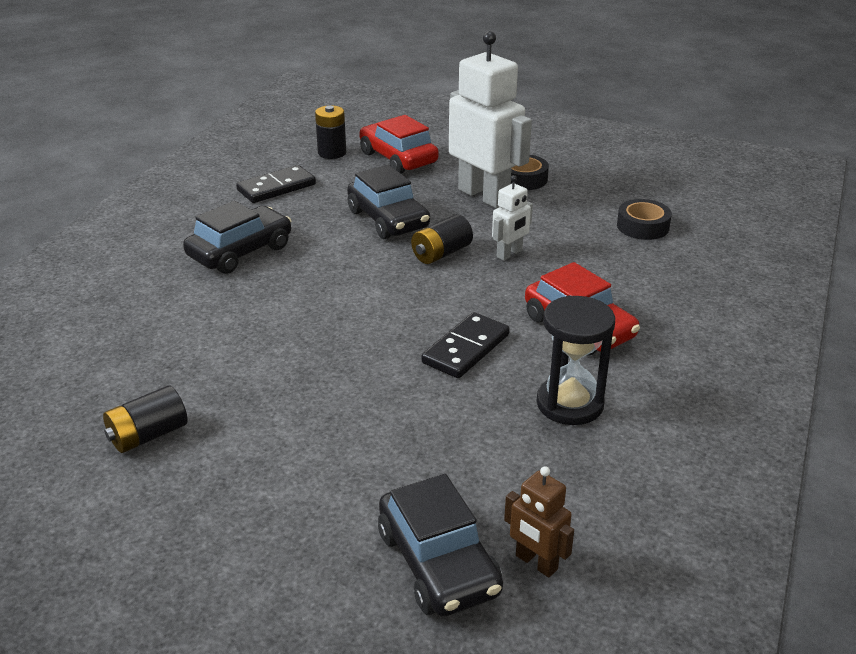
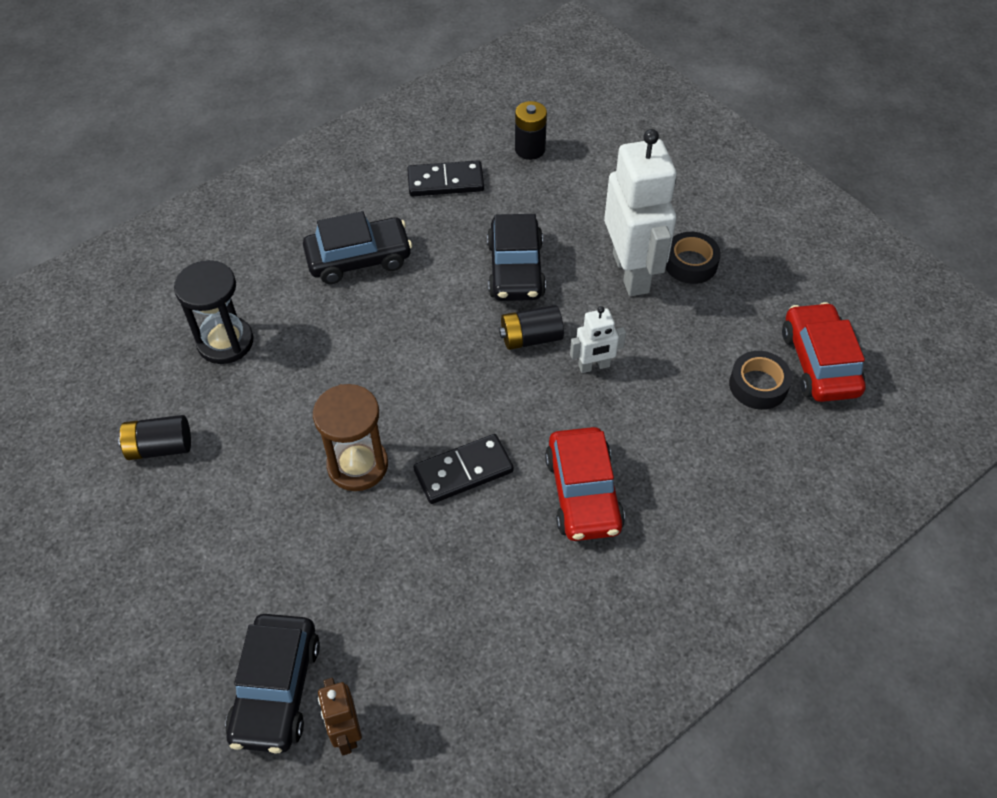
camera: 30 degrees right, 20 degrees up
red car [359,115,439,174] -> red car moved to [782,302,866,402]
black hourglass [537,295,615,425] -> black hourglass moved to [174,260,254,364]
none -> brown hourglass [313,384,388,491]

